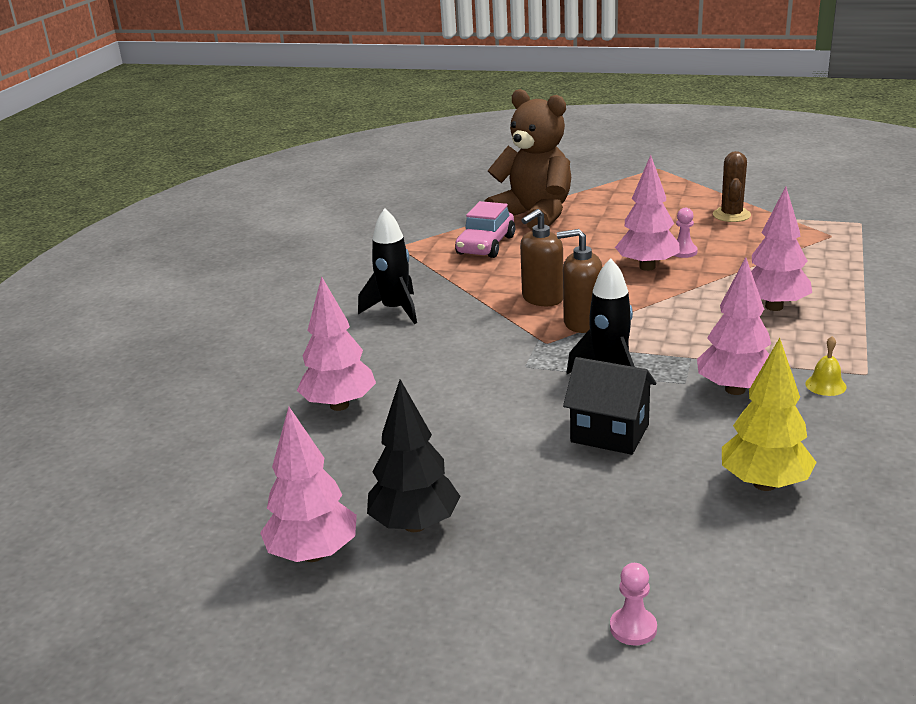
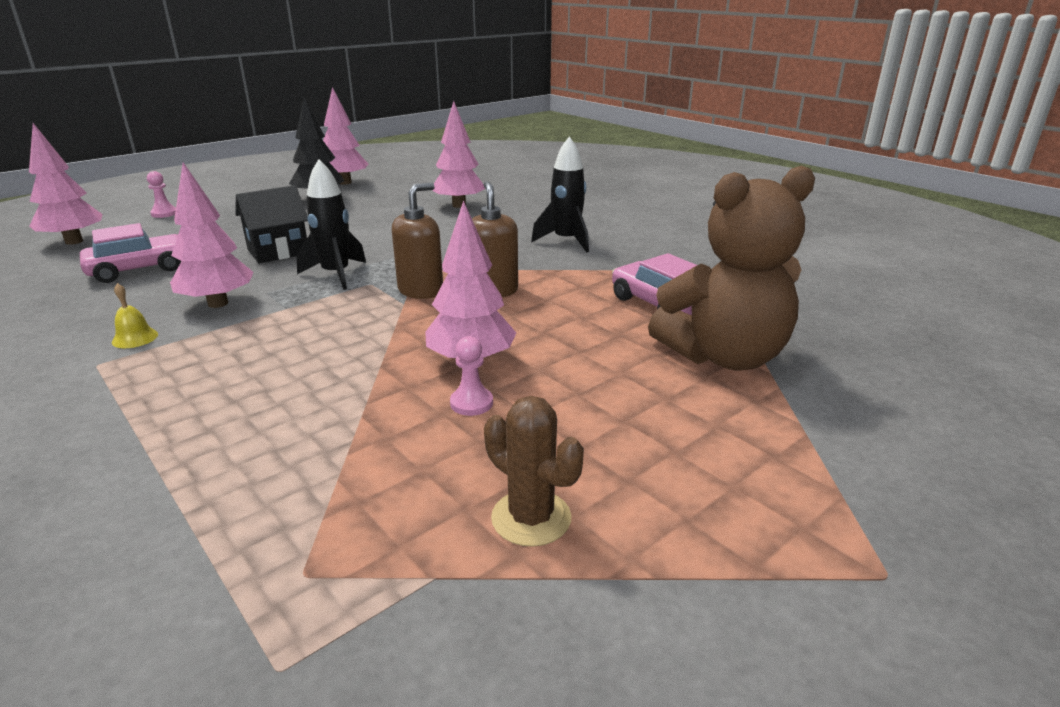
camera: 120 degrees right, 0 degrees up
yellow tree [722,338,817,491] -> pink car [80,223,181,283]
pink tree [751,186,812,311] -> pink tree moved to [29,123,102,245]

